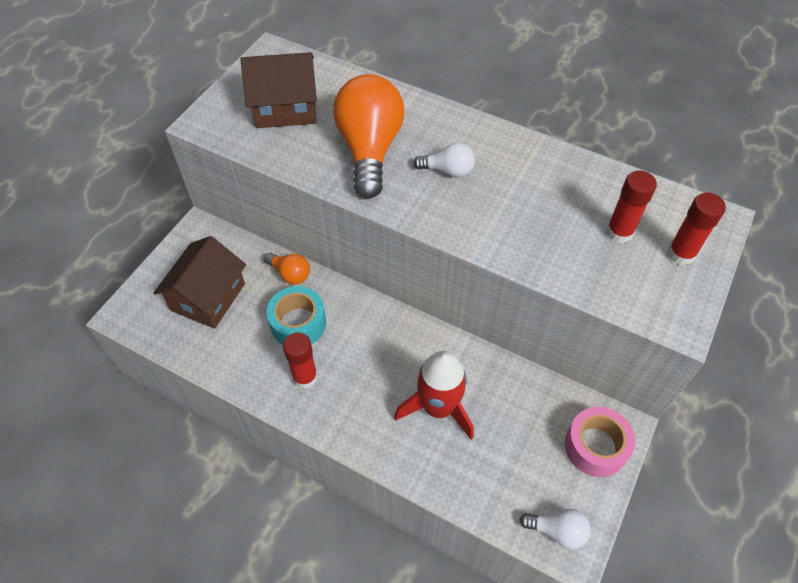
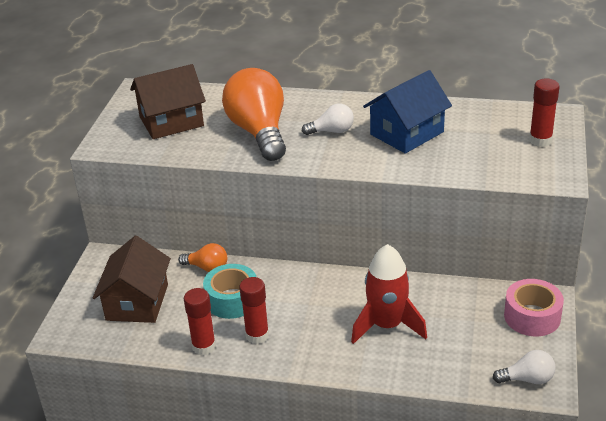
camera: 15 degrees left, 20 degrees down
red glue stick [606,170,657,243] -> red glue stick moved to [184,288,216,355]
none -> blue house [363,70,452,154]

